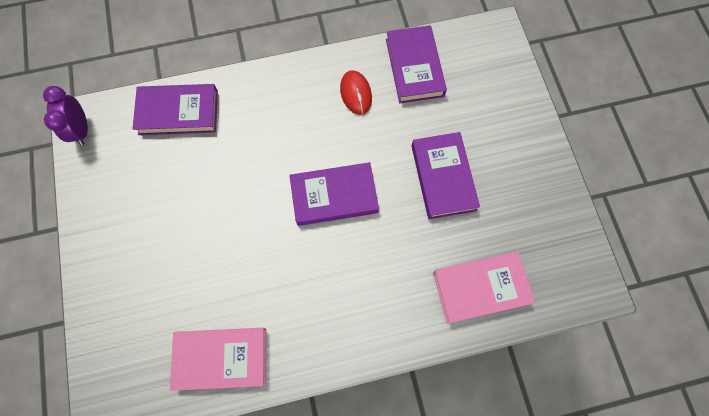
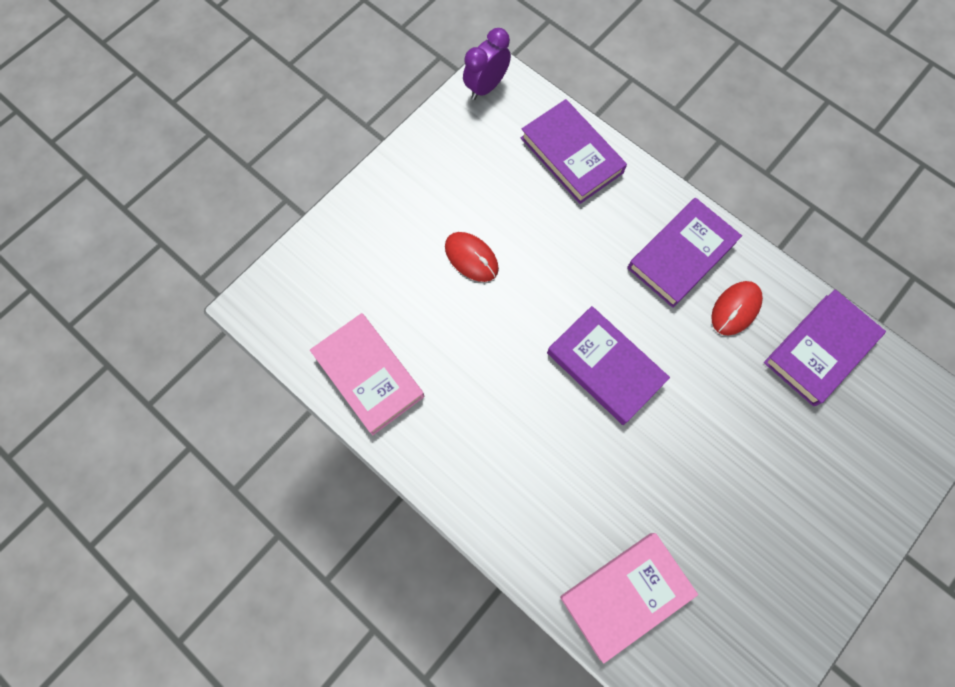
camera: 55 degrees right, 0 degrees up
purple book [411,132,480,219] -> purple book moved to [627,198,742,308]
pink book [433,251,535,324] -> pink book turned 75 degrees counterclockwise [560,533,698,663]
none -> red mouse [445,232,499,282]

